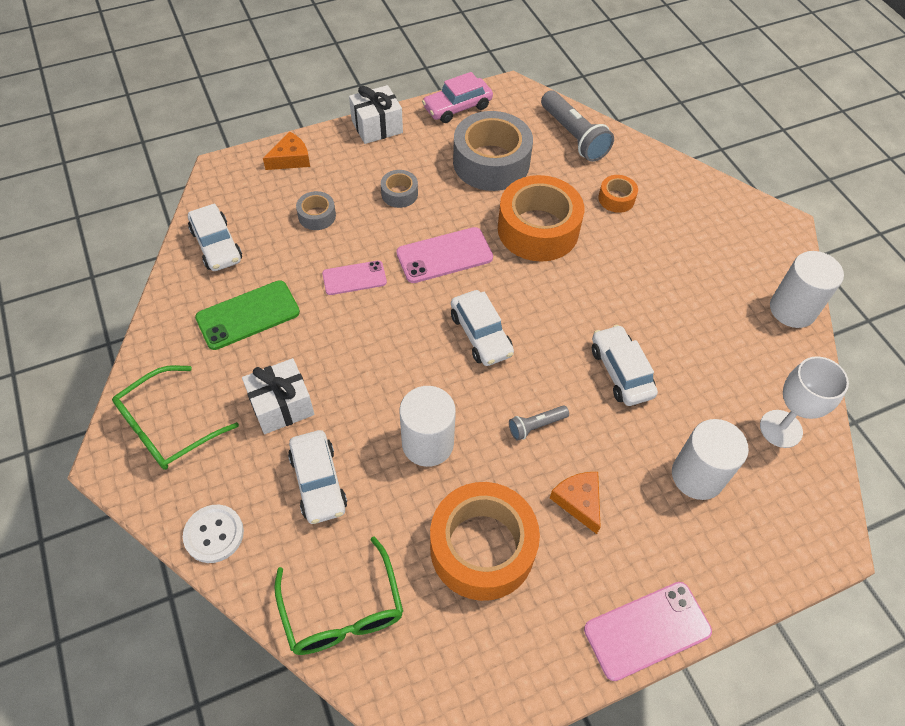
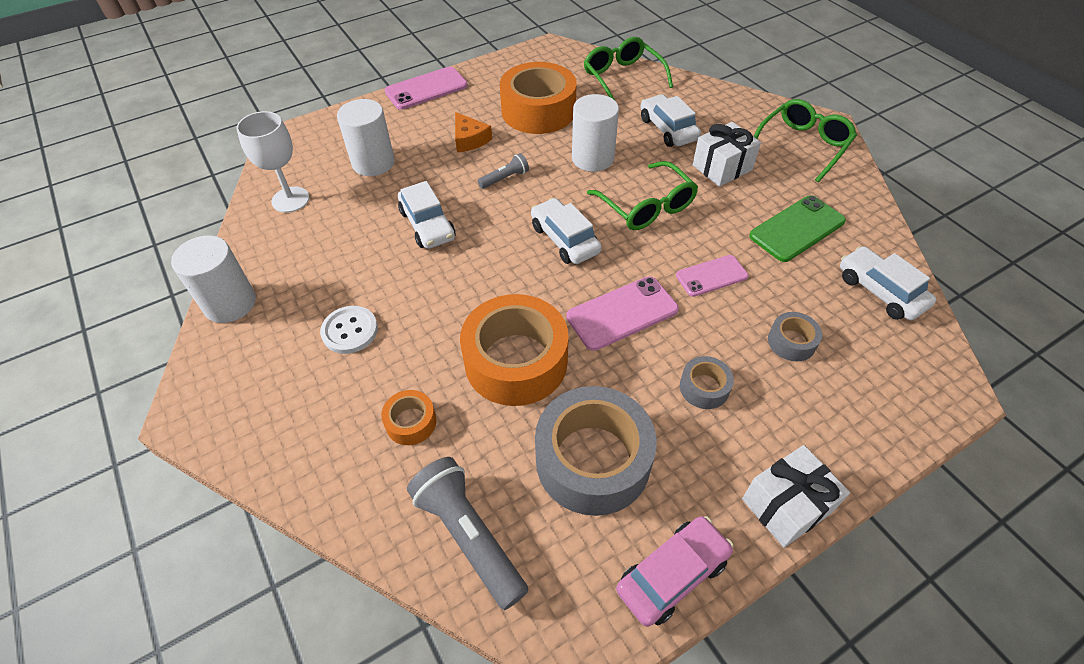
camera: 175 degrees right, 5 degrees down
white button [183,505,244,563] -> white button moved to [320,306,378,354]
orange cheese [263,132,310,170] -> none
none -> green glasses [587,161,698,230]

